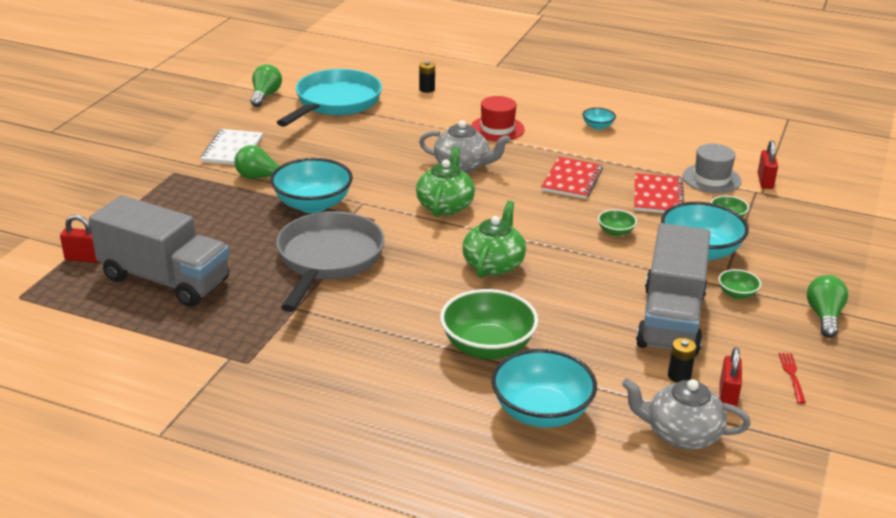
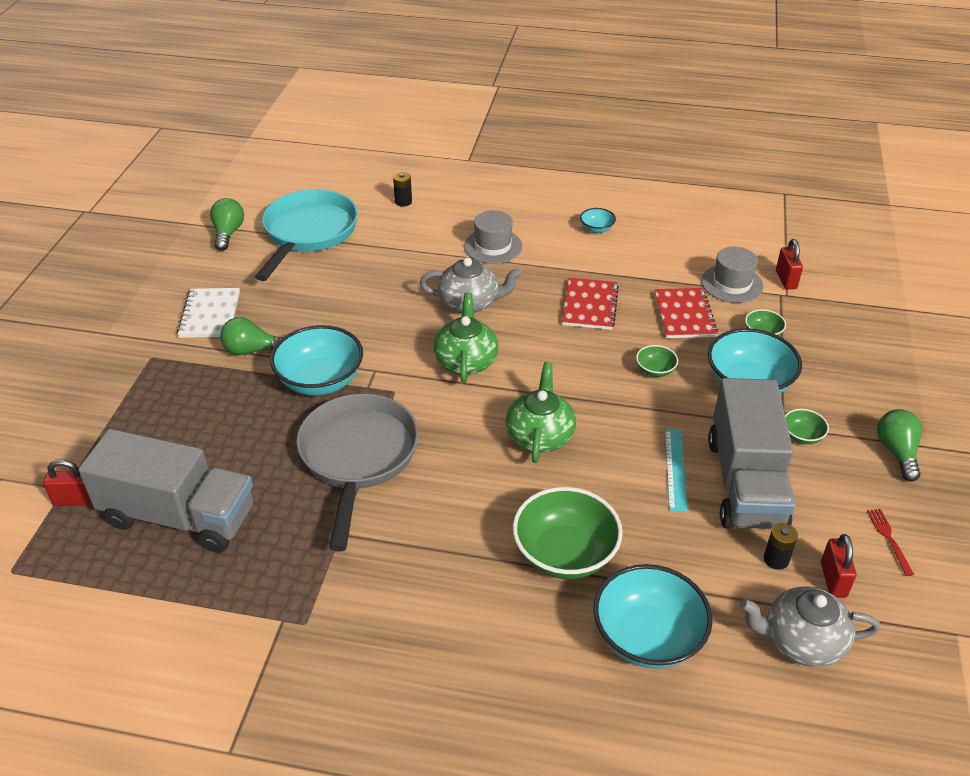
camera: 10 degrees left, 10 degrees up
red hat [471,96,525,141] -> grey hat [464,210,522,264]
none -> turquoise ruler [665,429,687,512]

